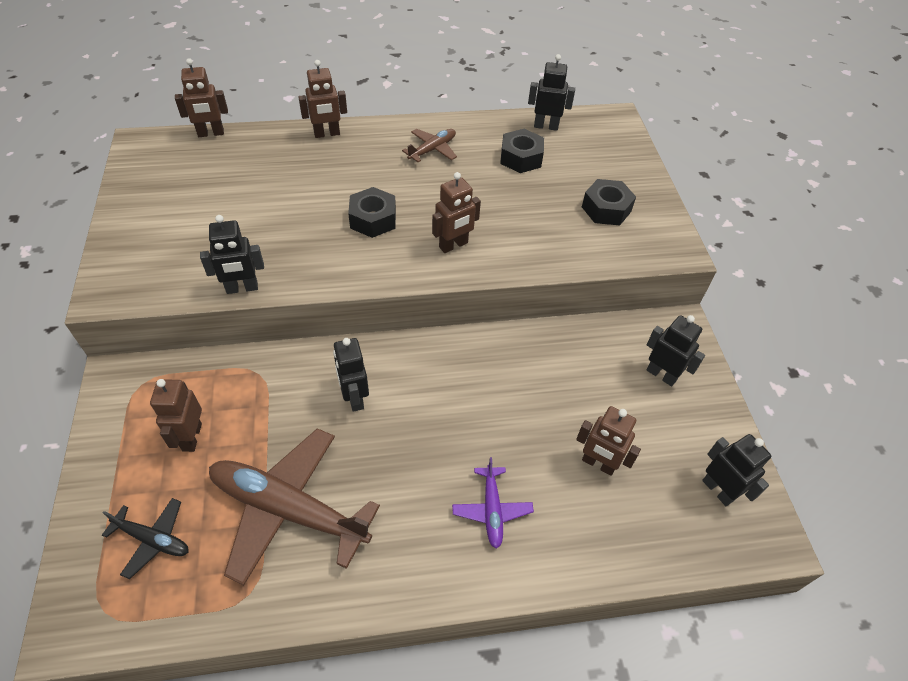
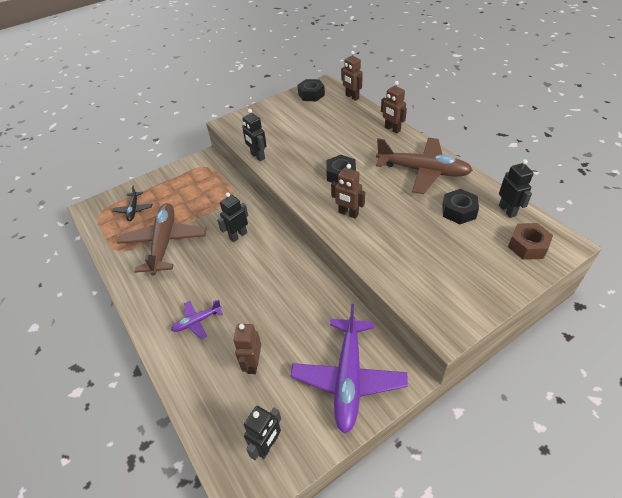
camera: 70 degrees right, 5 degrees down
brown robot [150,379,202,452] -> none
brown plane [402,129,457,162] -> brown plane [376,138,473,194], size x2.06
black nut [582,179,636,226] -> black nut moved to [298,79,325,101]
black robot [647,315,705,386] -> purple plane [290,304,408,434]
none -> brown nut [508,223,553,260]

